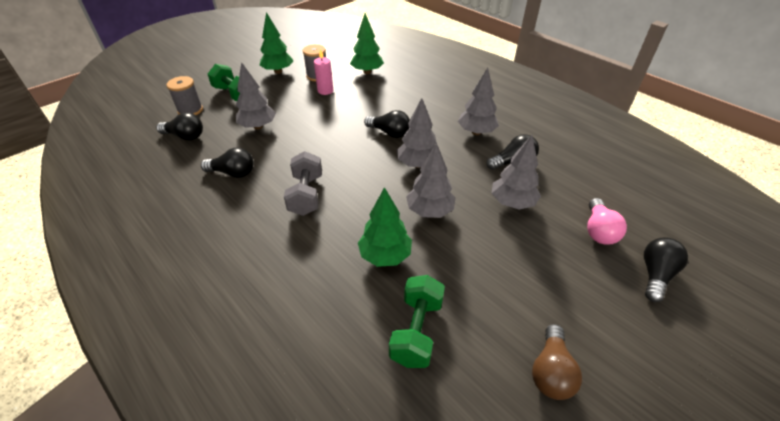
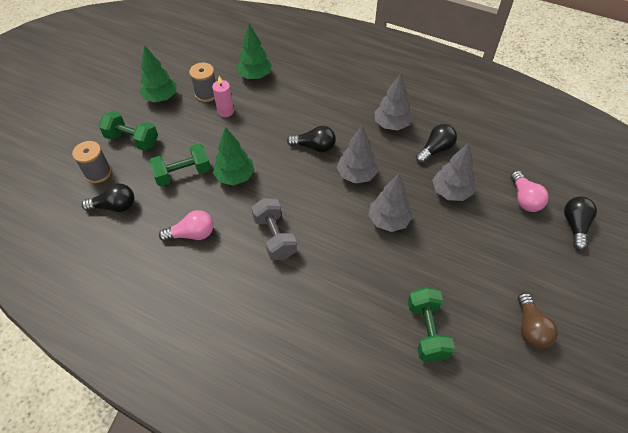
camera: 20 degrees left, 10 degrees up
black light bulb [201,147,254,178] -> pink light bulb [159,210,213,241]
grey tree [236,62,276,130] -> green dumbbell [149,144,211,186]
green tree [358,187,412,267] -> green tree moved to [213,127,255,186]

